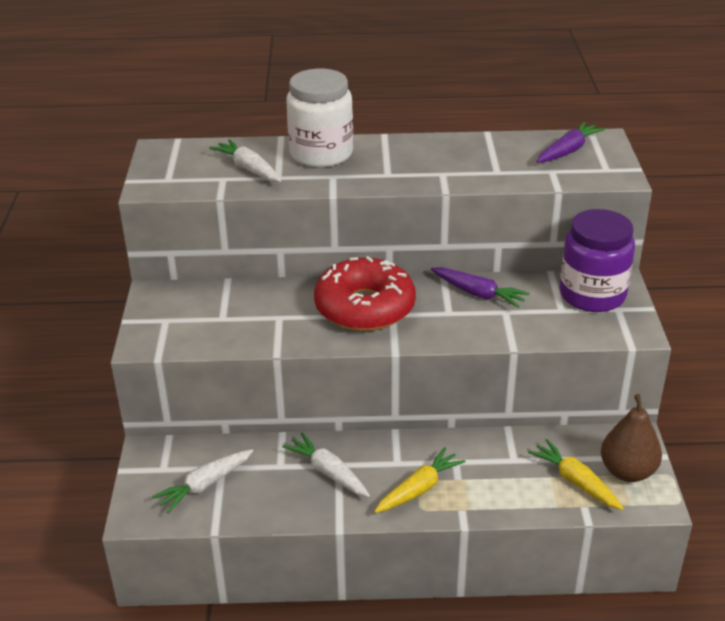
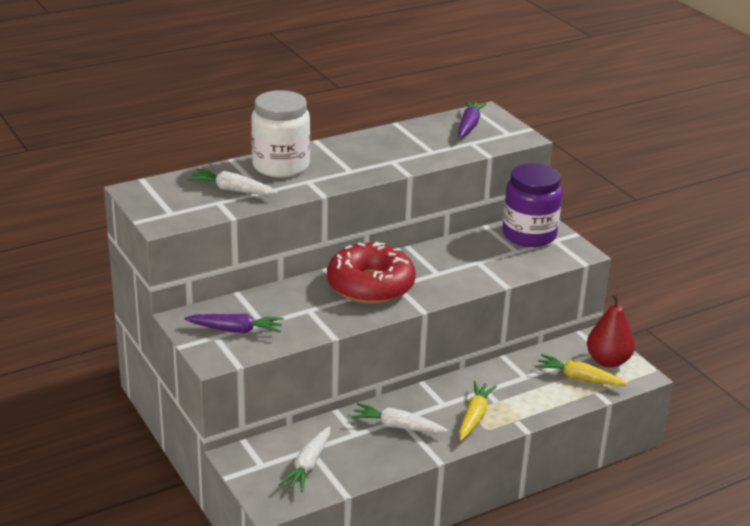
camera: 30 degrees left, 5 degrees down
purple carrot [431,267,530,308] -> purple carrot moved to [185,314,284,333]
brown pear [601,394,662,482] -> red pear [587,293,635,368]

